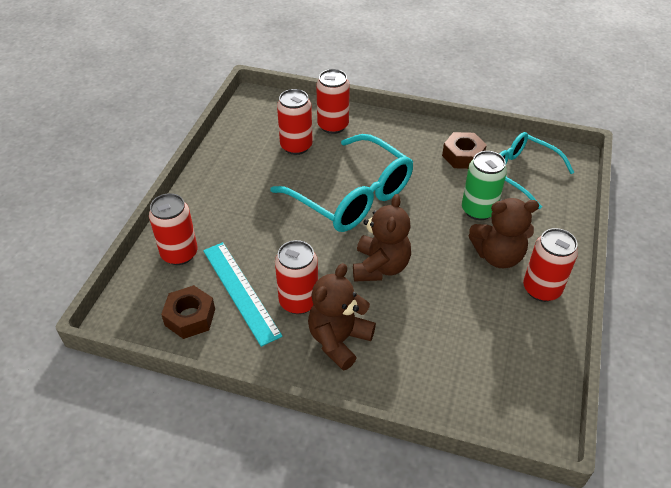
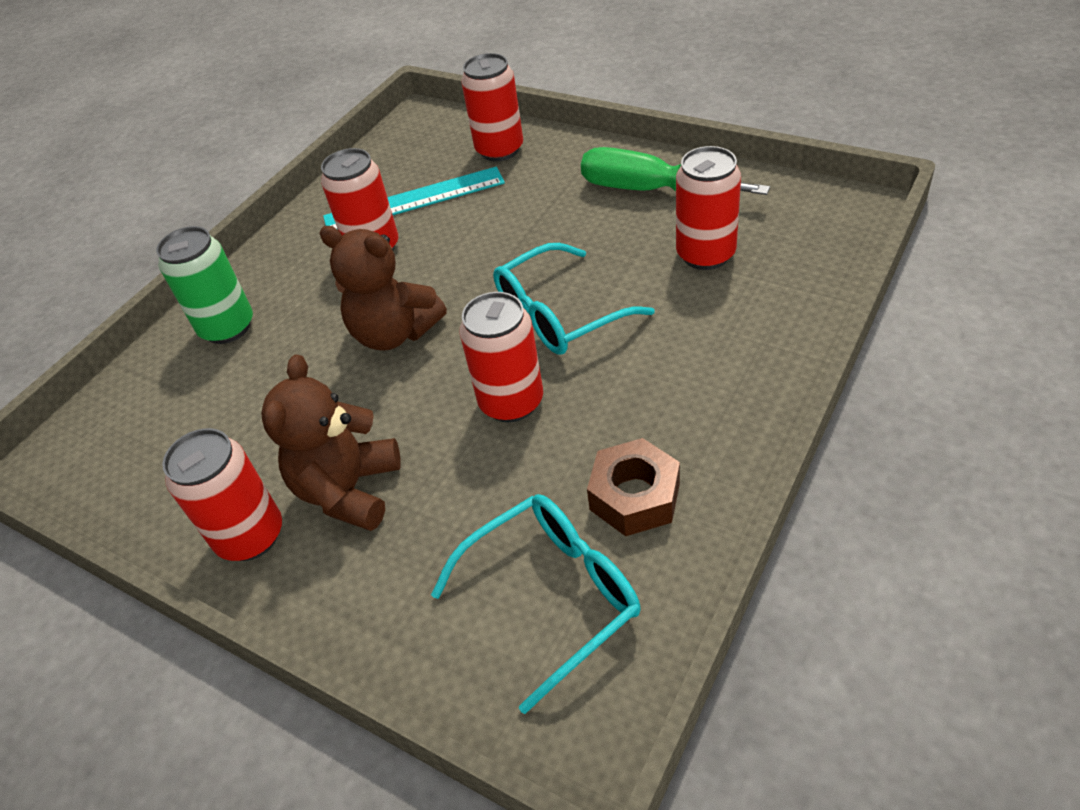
camera: 110 degrees right, 0 degrees up
brown nut [161,285,215,339] -> none
turquoise glasses [270,134,413,232] -> turquoise glasses [493,243,655,355], size x0.65
brown teddy bear [308,263,376,371] -> none
red can [316,69,350,134] -> red can moved to [459,292,543,422]
green can [462,151,507,220] -> green can moved to [156,226,253,344]
none -> green screwdriver [581,147,770,195]

